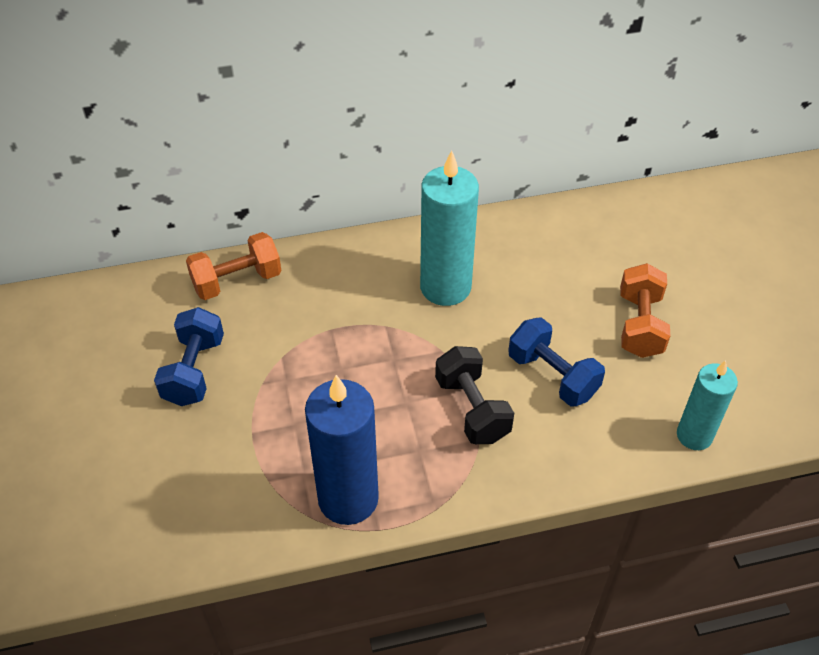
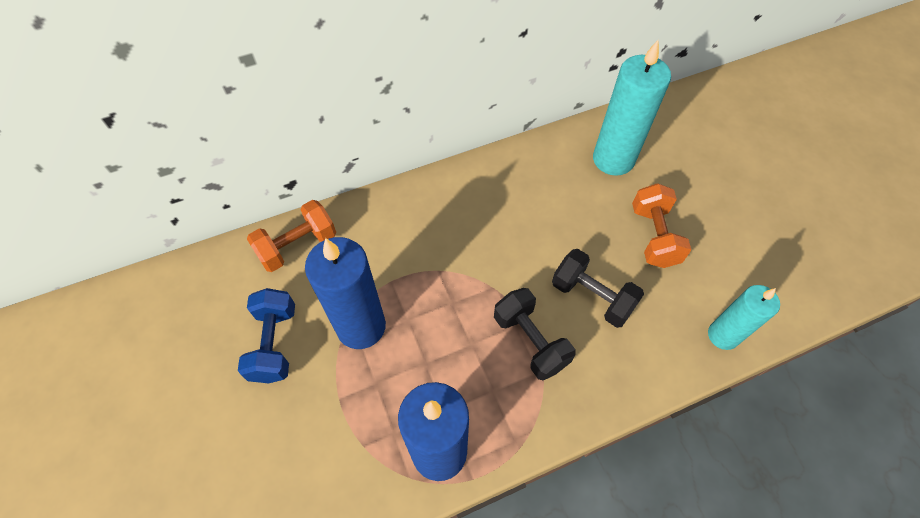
camera: 10 degrees left, 10 degrees up
turquoise candle [420,150,479,306] -> turquoise candle moved to [593,40,671,176]
blue dumbbell [508,317,605,407] -> black dumbbell [552,249,644,328]
none -> blue candle [305,237,386,349]

